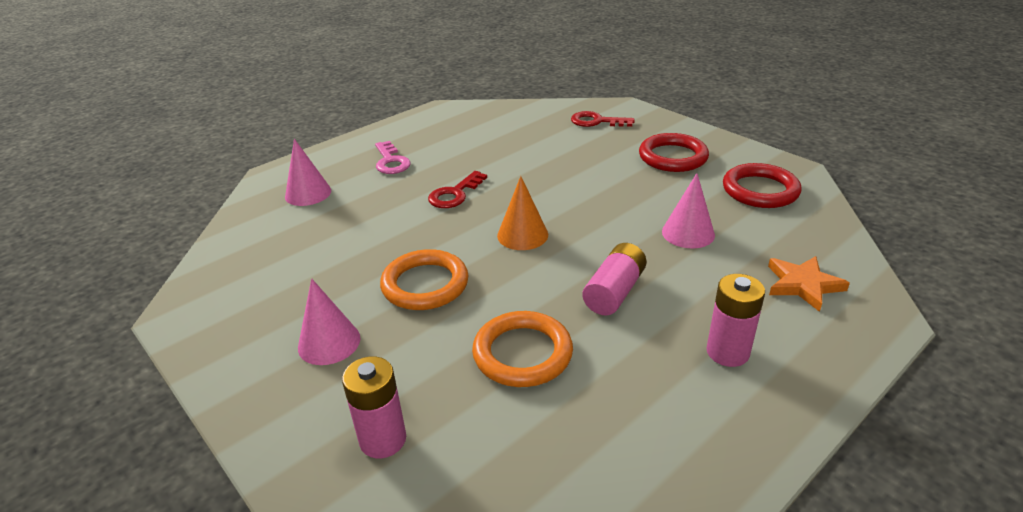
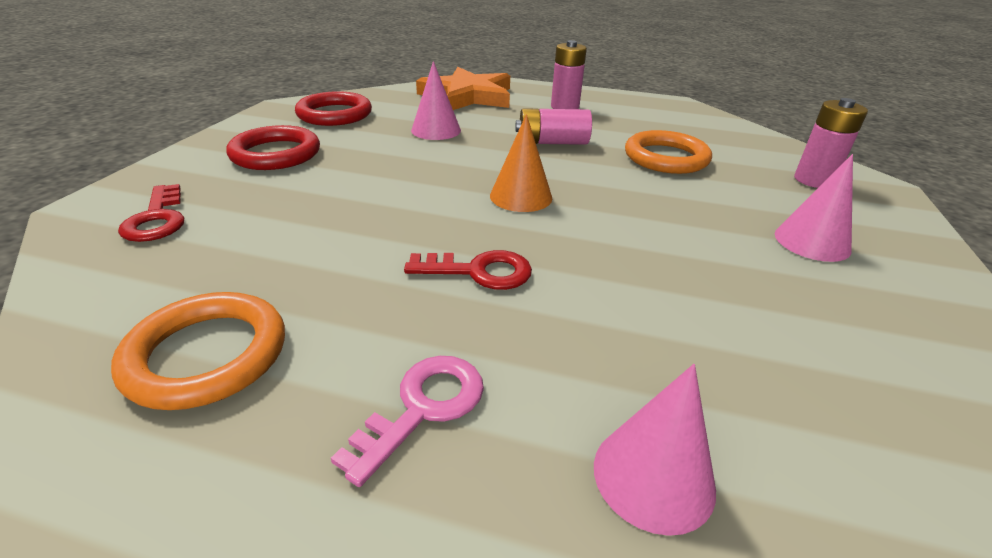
camera: 125 degrees left, 0 degrees up
orange ring [380,249,469,310] -> orange ring moved to [111,292,285,410]
orange star [768,256,850,312] -> orange star [416,67,510,110], size x1.73

